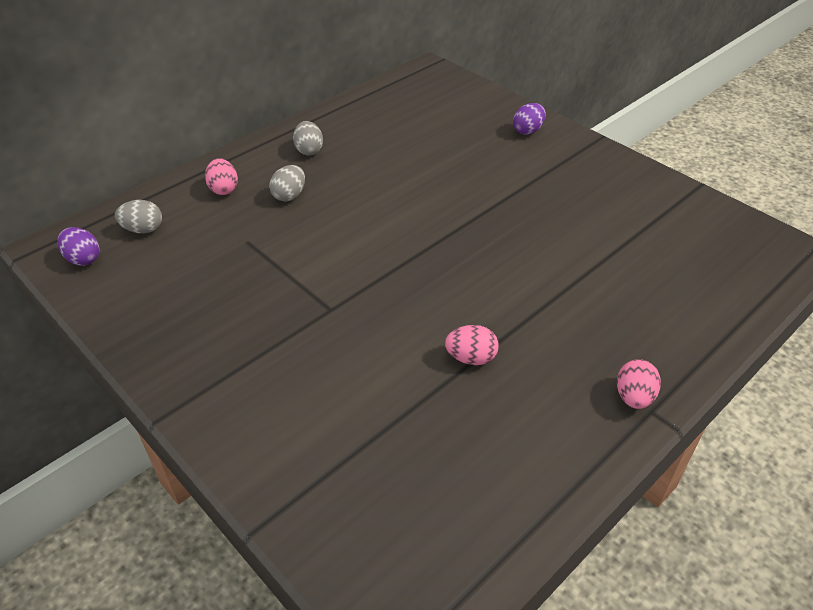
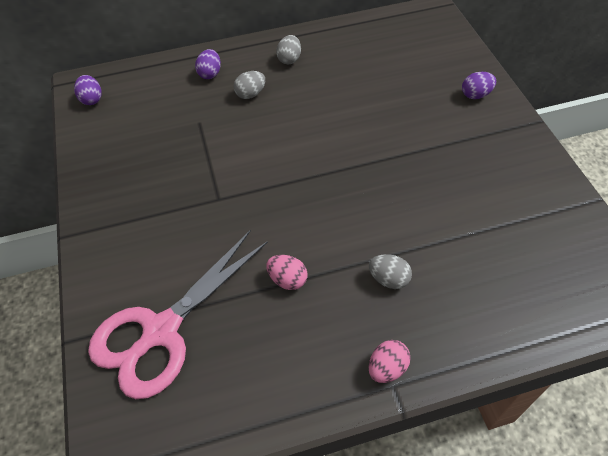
camera: 30 degrees right, 10 degrees up
grey egg [115,200,162,233] -> grey egg moved to [369,254,412,289]
pink egg [205,158,238,195] -> purple egg [195,49,221,79]
none -> pink scissors [88,230,268,399]

